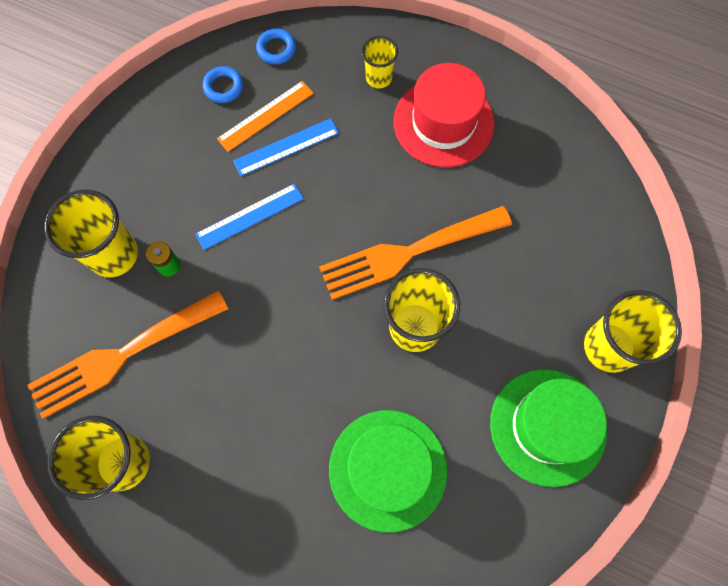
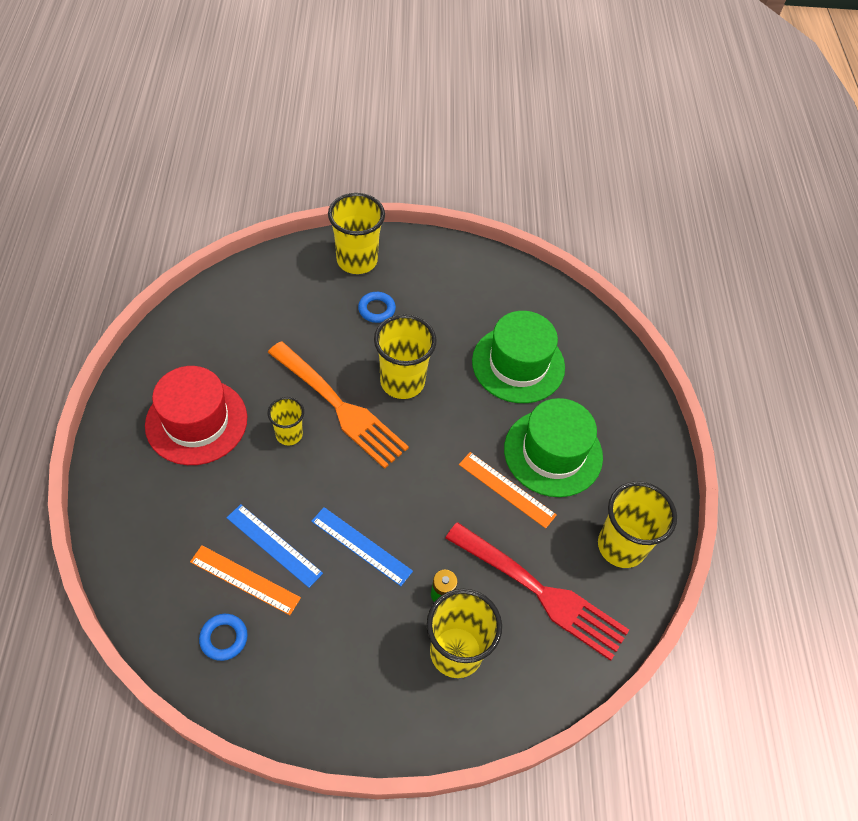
camera: 120 degrees left, 15 degrees down
orange fork [28,290,228,419] -> red fork [446,522,629,661]
blue ring [256,29,296,64] -> blue ring moved to [358,292,396,323]
yellow cup [362,36,398,88] -> yellow cup moved to [268,397,304,445]
green hat [490,369,607,487] -> green hat moved to [504,398,603,497]
none -> orange ruler [459,452,557,529]

